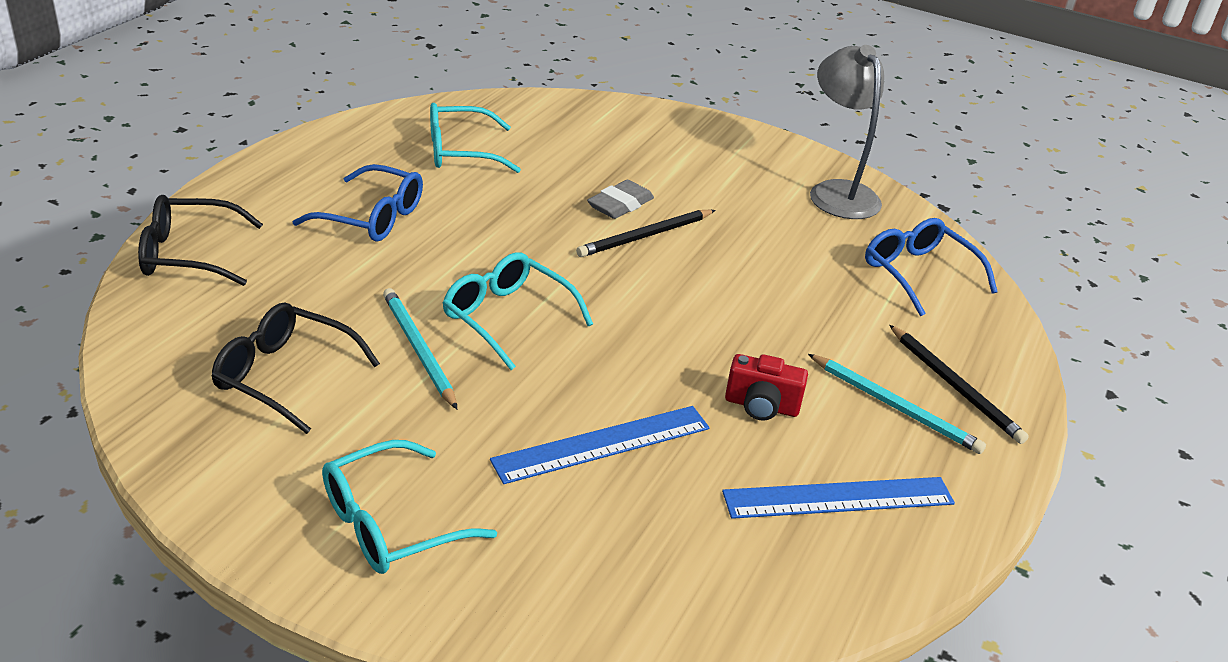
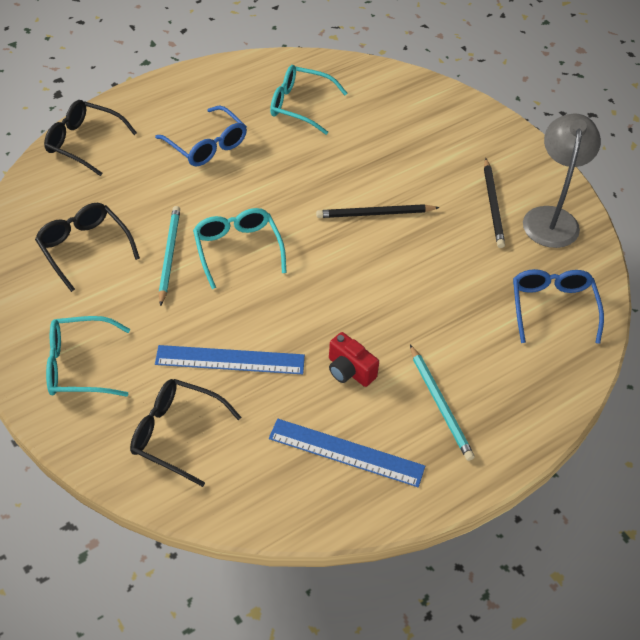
camera: 30 degrees right, 15 degrees up
grey eraser [587,180,654,219] -> none
black pencil [889,325,1029,444] -> black pencil moved to [484,158,505,248]
none -> black glasses [130,379,242,487]

